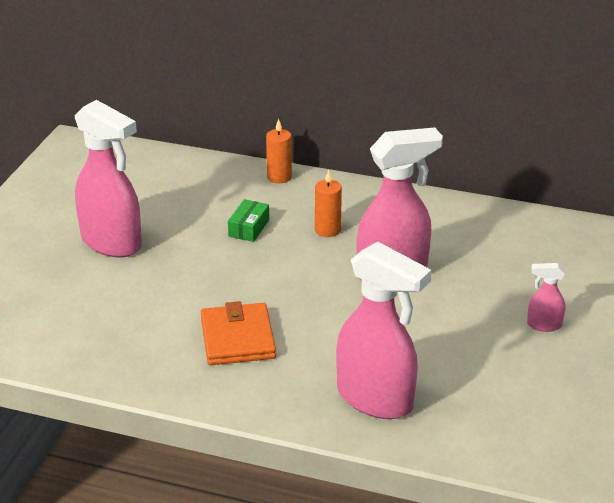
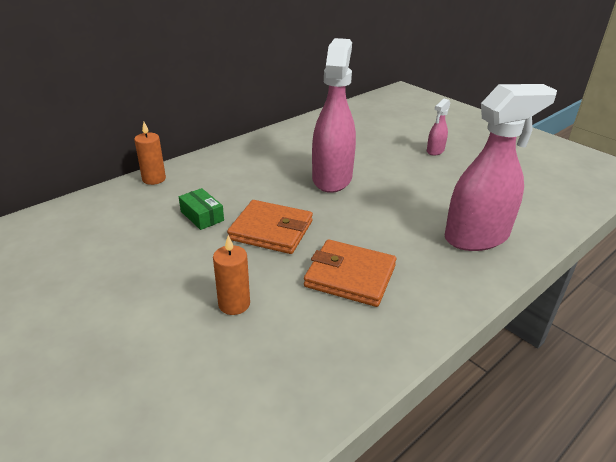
camera: 60 degrees left, 0 degrees up
pink spray bottle [75,100,142,258] -> none
orange candle [315,170,342,237] -> orange candle moved to [213,235,250,315]
none -> orange wallet [227,200,313,254]

